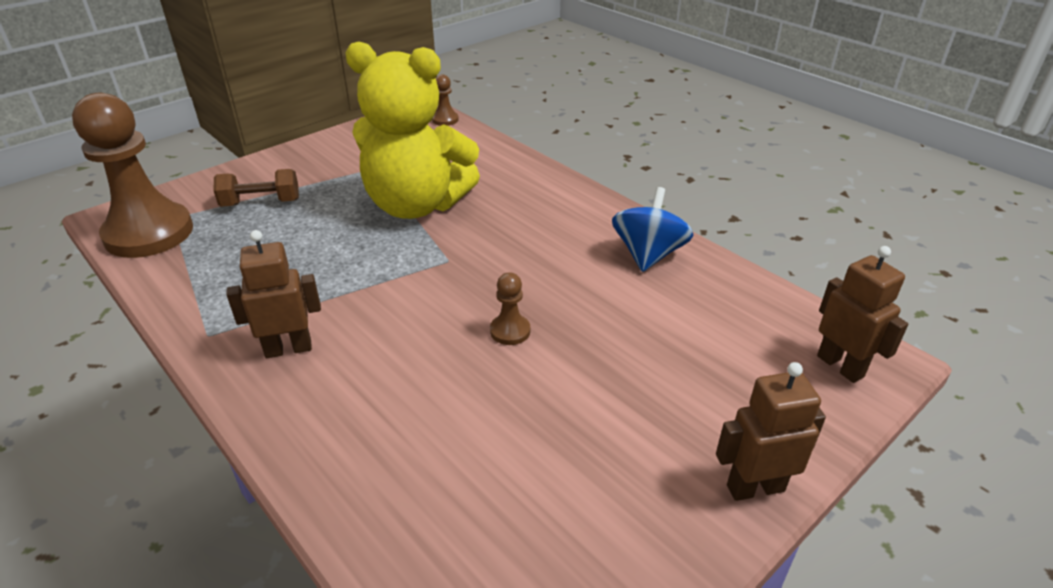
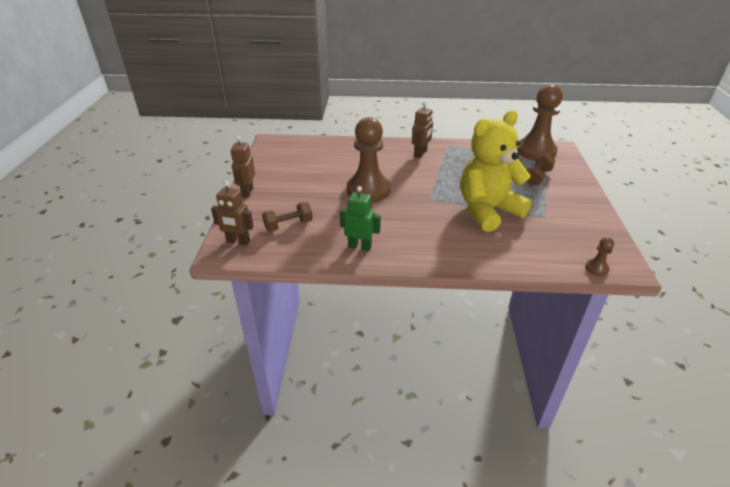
camera: 135 degrees right, 0 degrees up
brown pawn [490,272,530,345] -> brown pawn [347,117,390,202], size x2.44
blue spinning top [612,187,693,272] -> green robot [340,186,381,251]
brown robot [716,362,826,501] -> brown robot turned 150 degrees clockwise [231,136,255,198]
none -> brown dumbbell [262,202,313,232]

